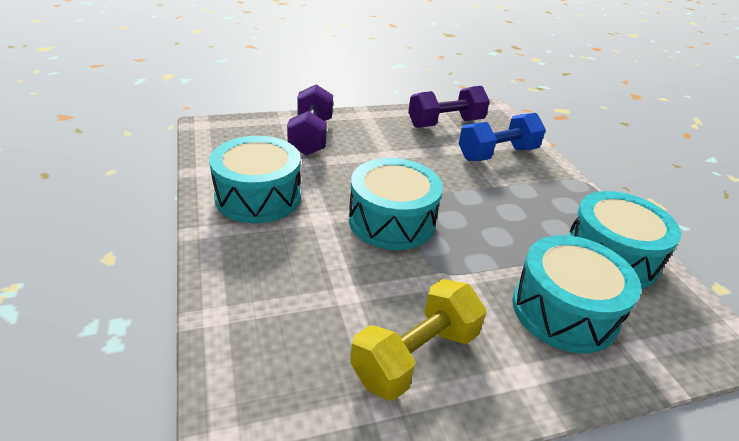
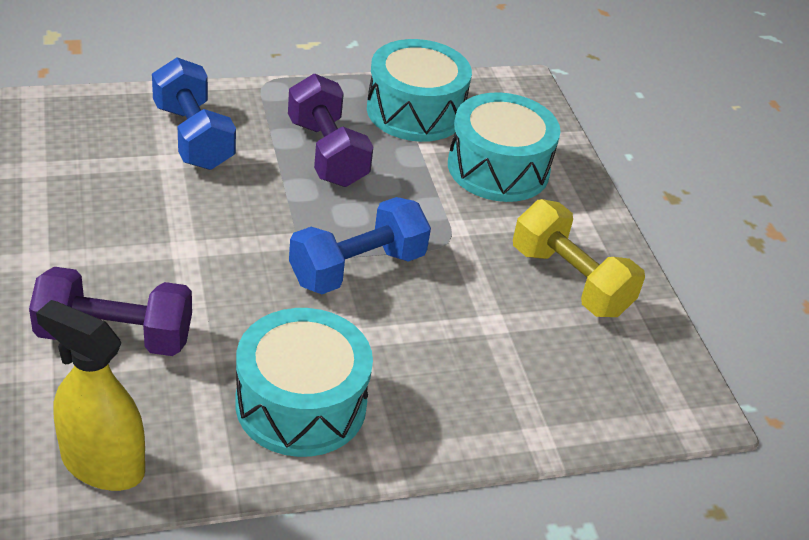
camera: 90 degrees left, 5 degrees up
turquoise drum [349,158,443,250] -> blue dumbbell [289,197,431,294]
purple dumbbell [408,86,490,128] -> purple dumbbell moved to [288,74,373,187]
none -> yellow spray bottle [36,300,145,491]

